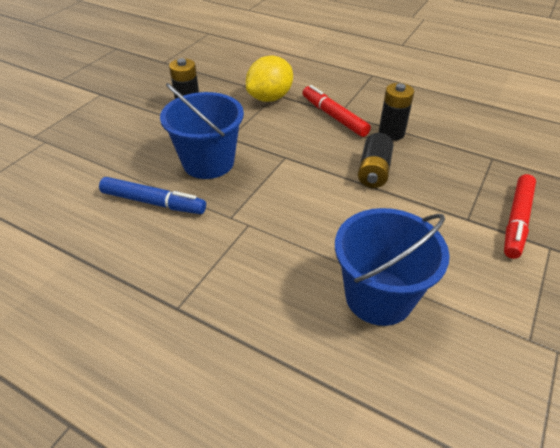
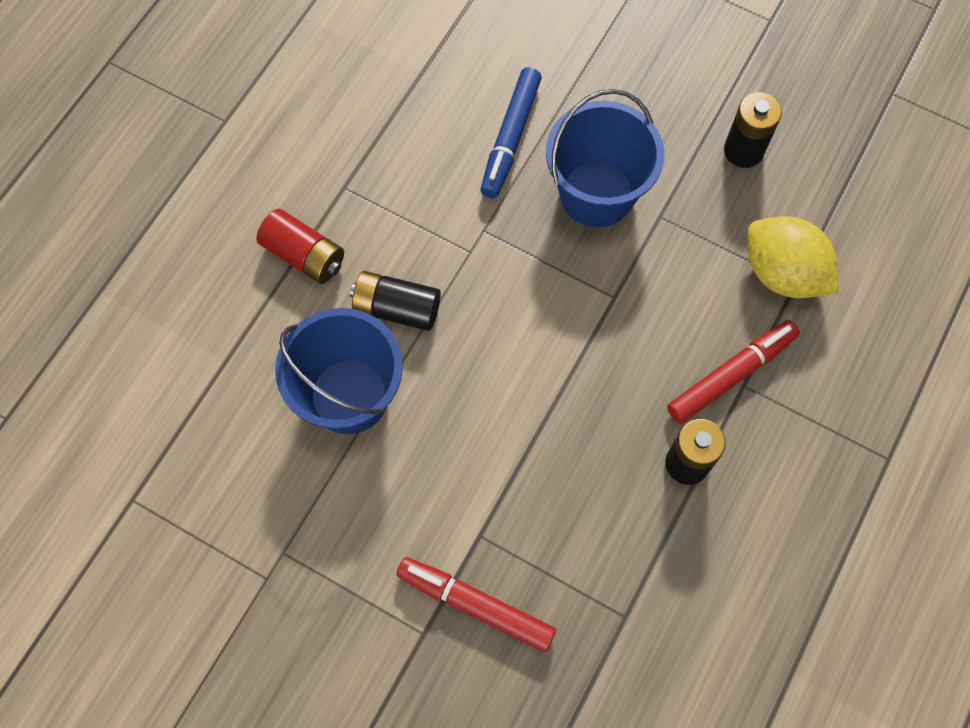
camera: 90 degrees right, 25 degrees up
black battery [358,133,394,188] -> black battery moved to [350,271,441,331]
none -> red battery [256,209,344,284]

